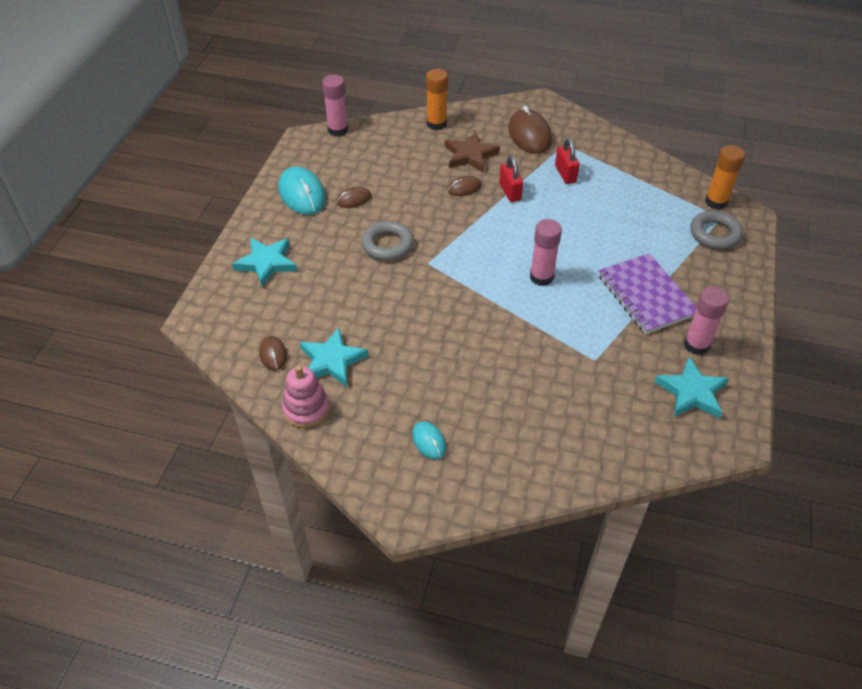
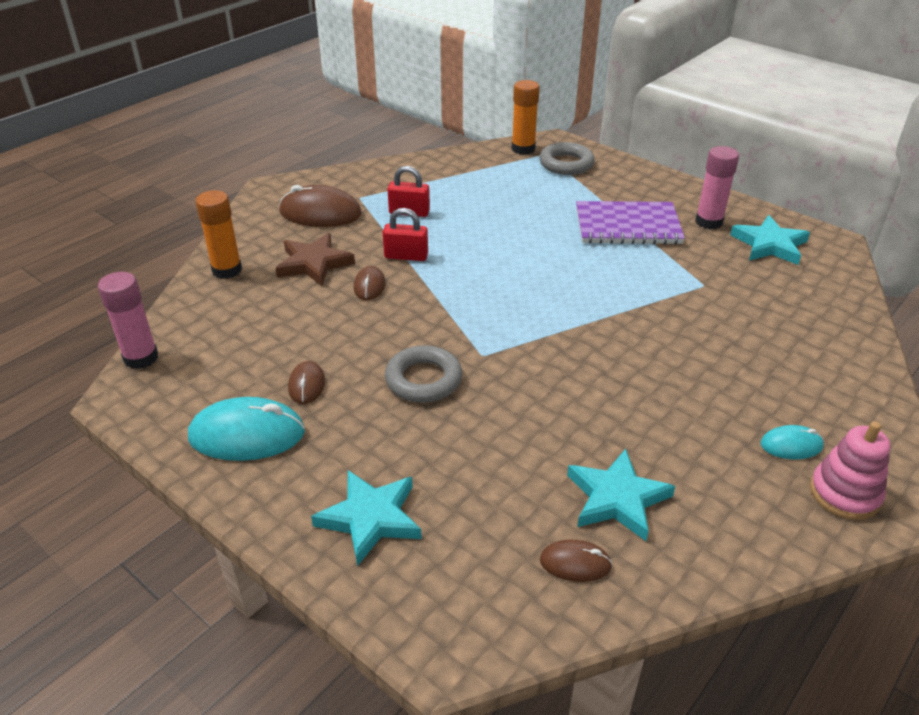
camera: 65 degrees left, 10 degrees down
pink stacking toy [282,365,330,428] -> pink stacking toy moved to [810,421,890,520]
pink glue stick [530,219,562,286] -> none

